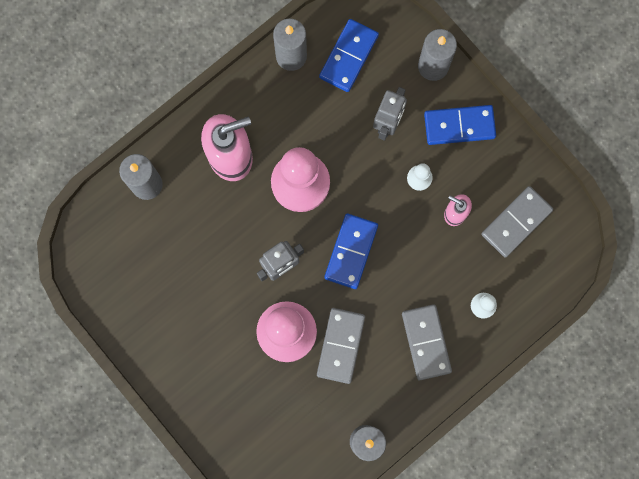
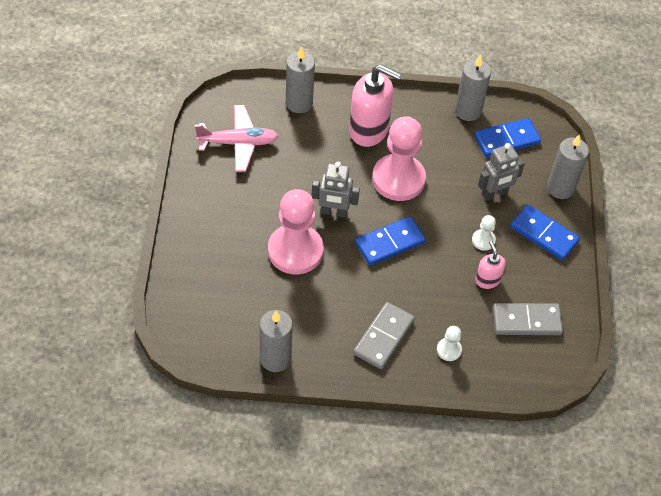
camera: 40 degrees right, 25 degrees down
grey domino [317,308,365,384] -> none
none -> pink plane [195,105,278,172]

